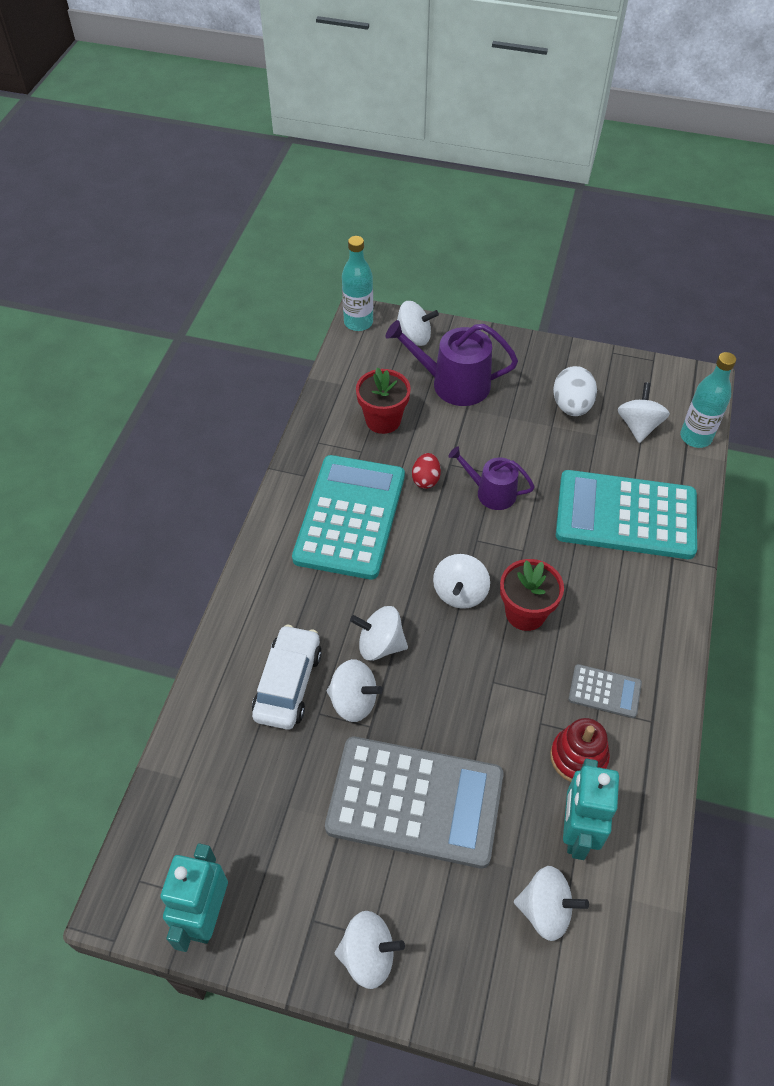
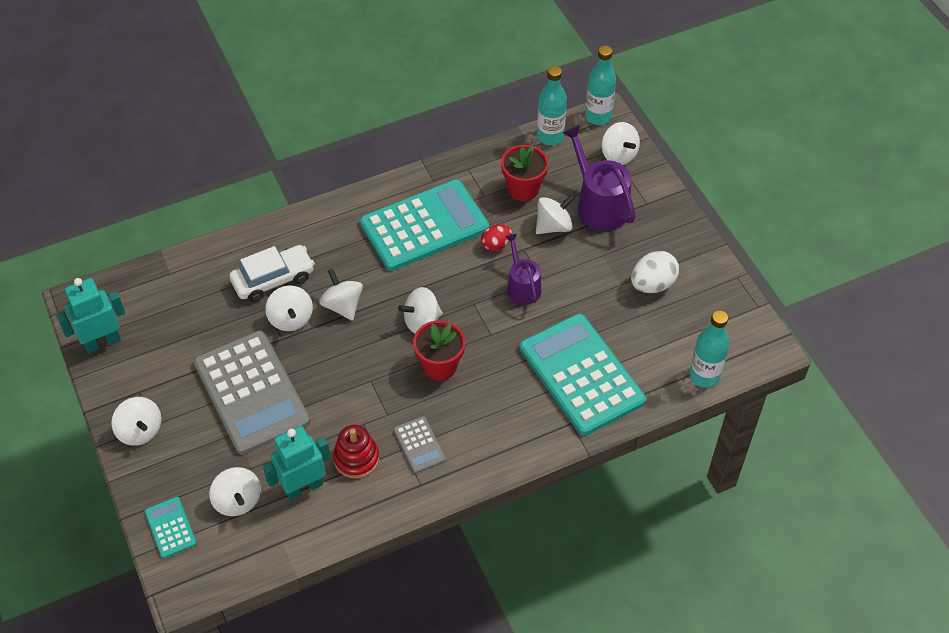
camera: 50 degrees right, 0 degrees up
white spinning top [618,382,670,443] -> white spinning top moved to [536,194,575,234]
none -> turquoise calculator [145,497,197,558]
none -> turquoise bottle [537,66,567,145]

